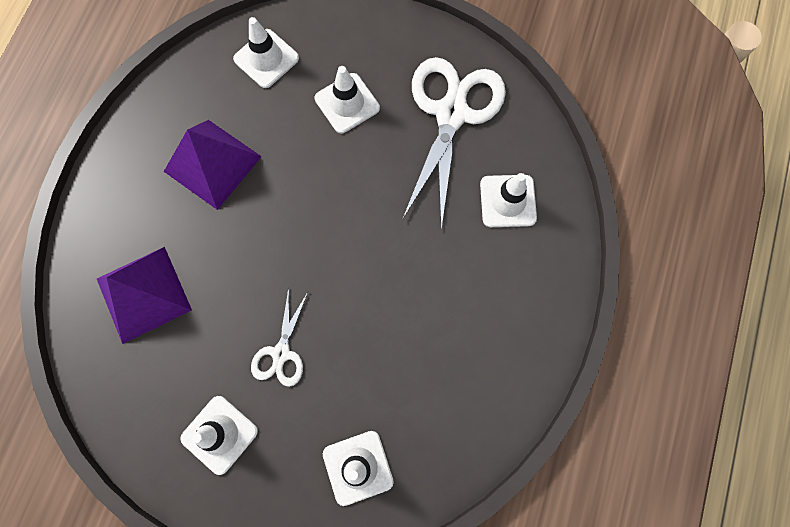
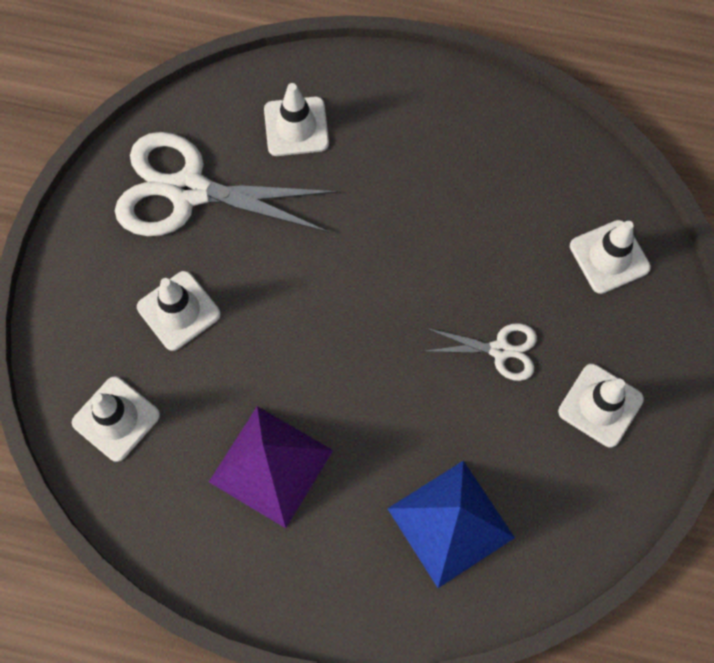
camera: 95 degrees left, 5 degrees down
purple pyramid [97,247,192,344] -> blue pyramid [387,461,515,588]

